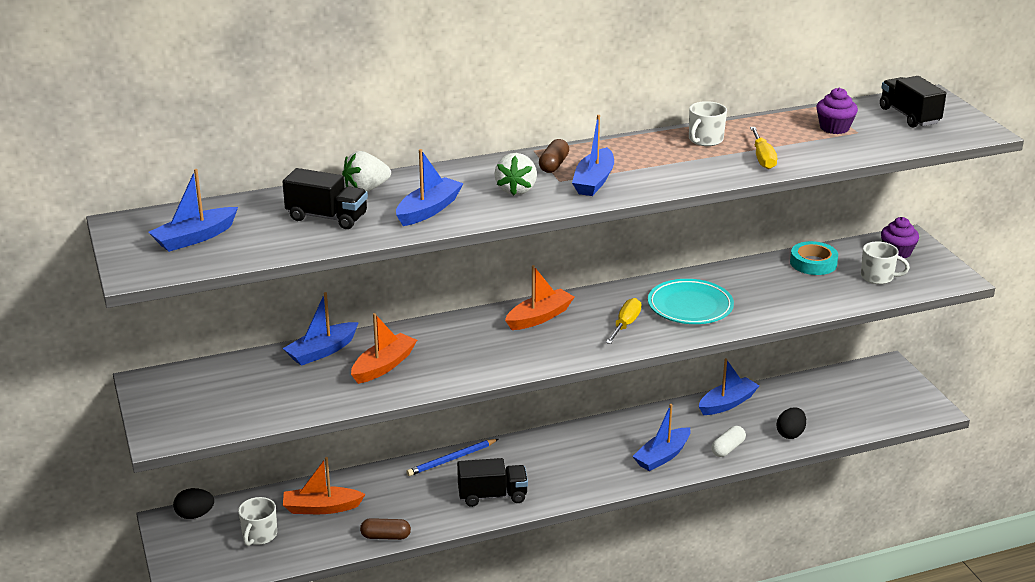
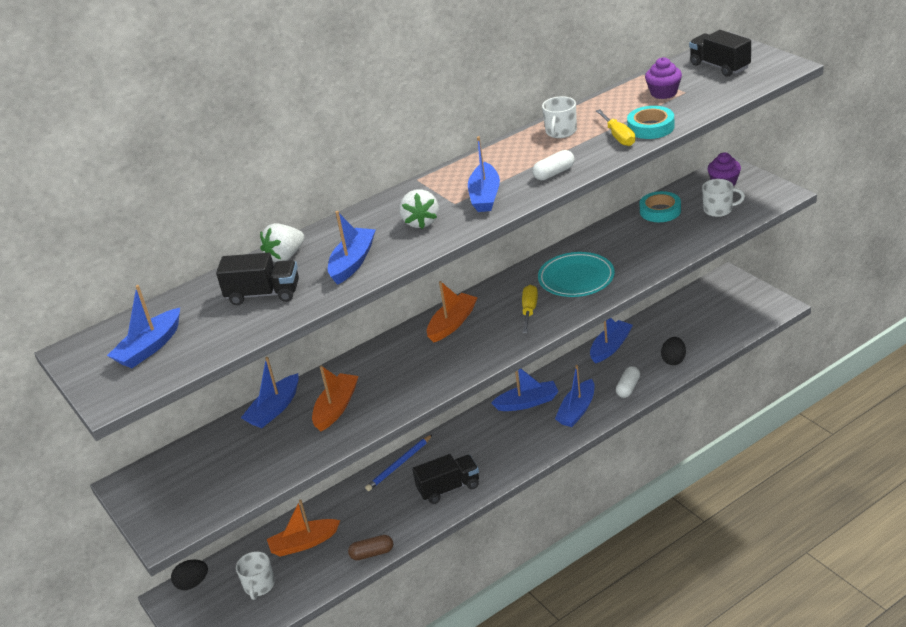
camera: 10 degrees left, 5 degrees up
brown capsule [539,139,569,173] -> none
none -> blue boat [491,369,559,411]
none -> white capsule [532,150,575,180]
none -> turquoise tape [627,106,675,139]

